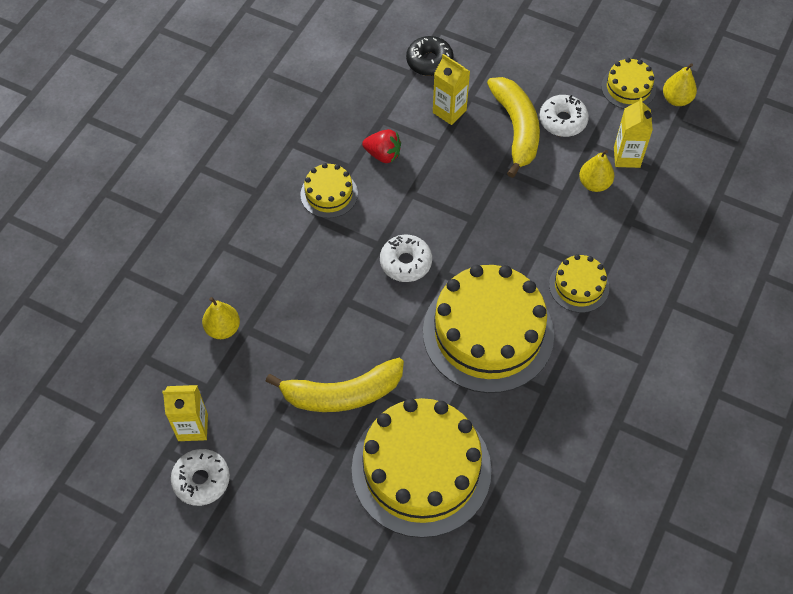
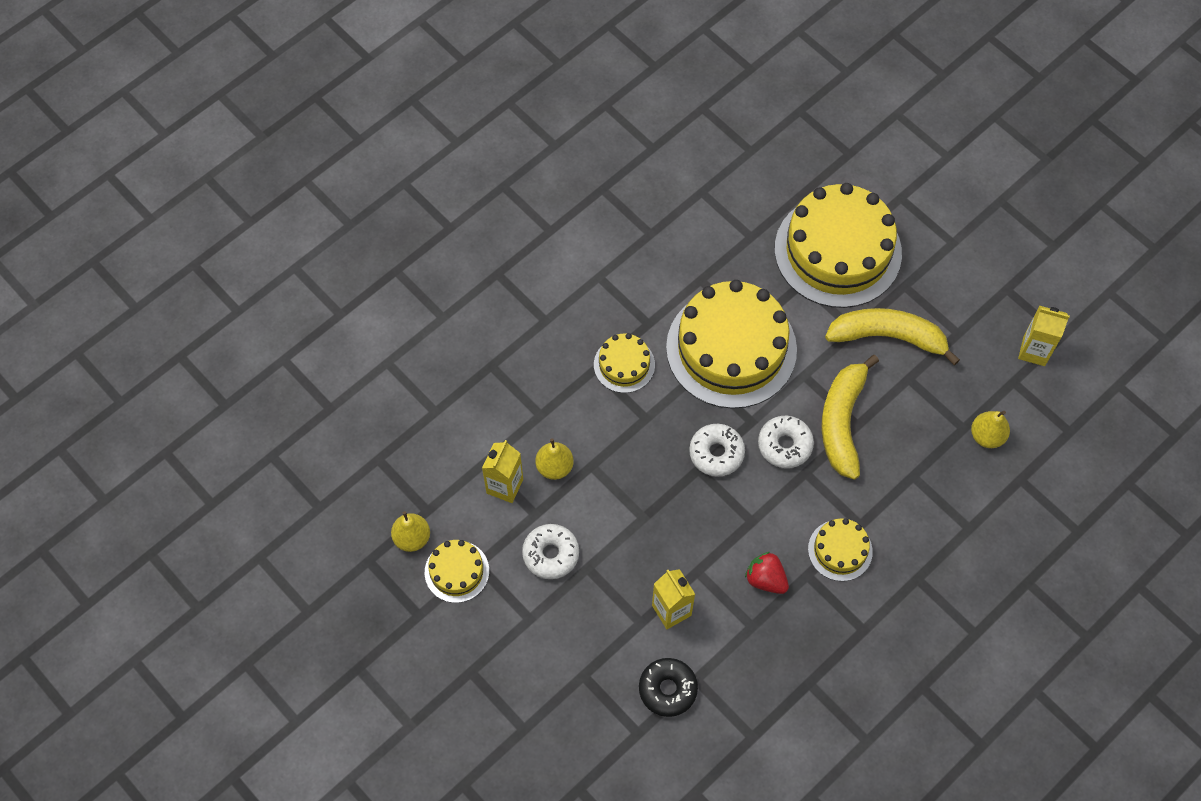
camera: 160 degrees left, 5 degrees up
white donut [171,449,230,506] -> white donut moved to [689,424,745,477]
yellow banana [487,77,540,178] -> yellow banana moved to [822,355,879,480]

